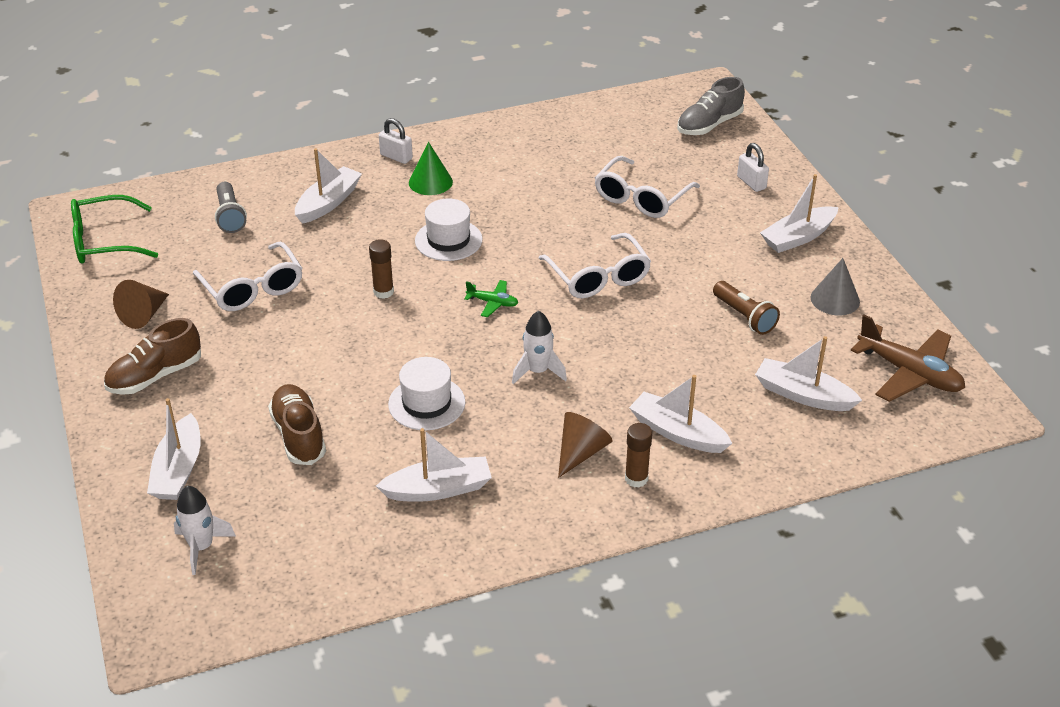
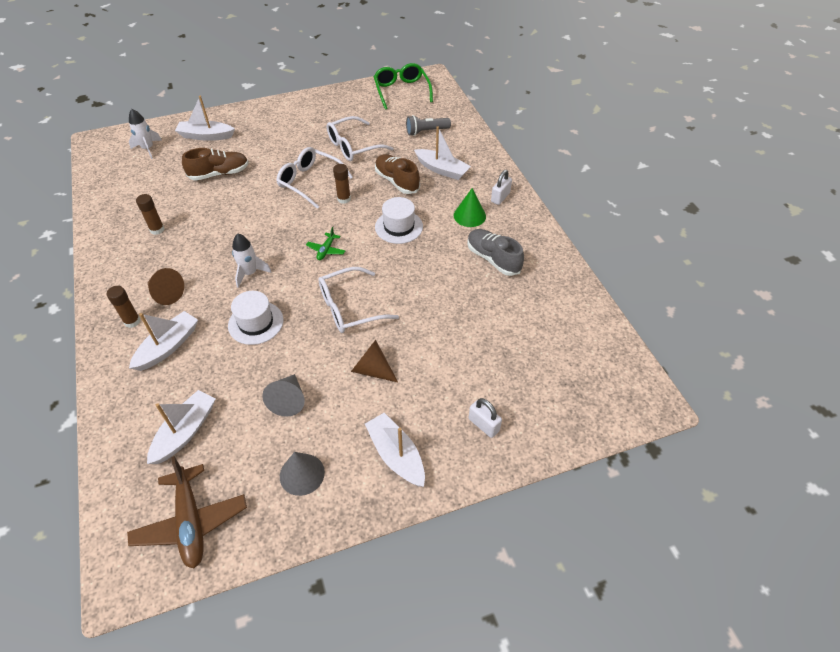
camera: 90 degrees right, 10 degrees up
brown shoe [104,318,201,395] -> brown shoe moved to [375,154,420,194]
brown cone [113,280,169,329] -> brown cone moved to [351,340,398,382]
white boat [376,428,492,502] -> brown glue stick [136,194,164,235]
white hat [388,357,466,430] -> white hat moved to [228,291,283,345]
white glasses [595,156,700,218] -> white glasses moved to [276,147,353,209]
grey shoe [677,77,745,135] -> grey shoe moved to [467,229,524,276]
brown flashlight [713,281,780,335] -> grey cone [262,374,305,417]
white padlock [737,143,769,192] -> white padlock turned 75 degrees clockwise [469,398,502,438]
brown plane [851,314,965,402] -> brown plane turned 60 degrees counterclockwise [127,456,247,568]

